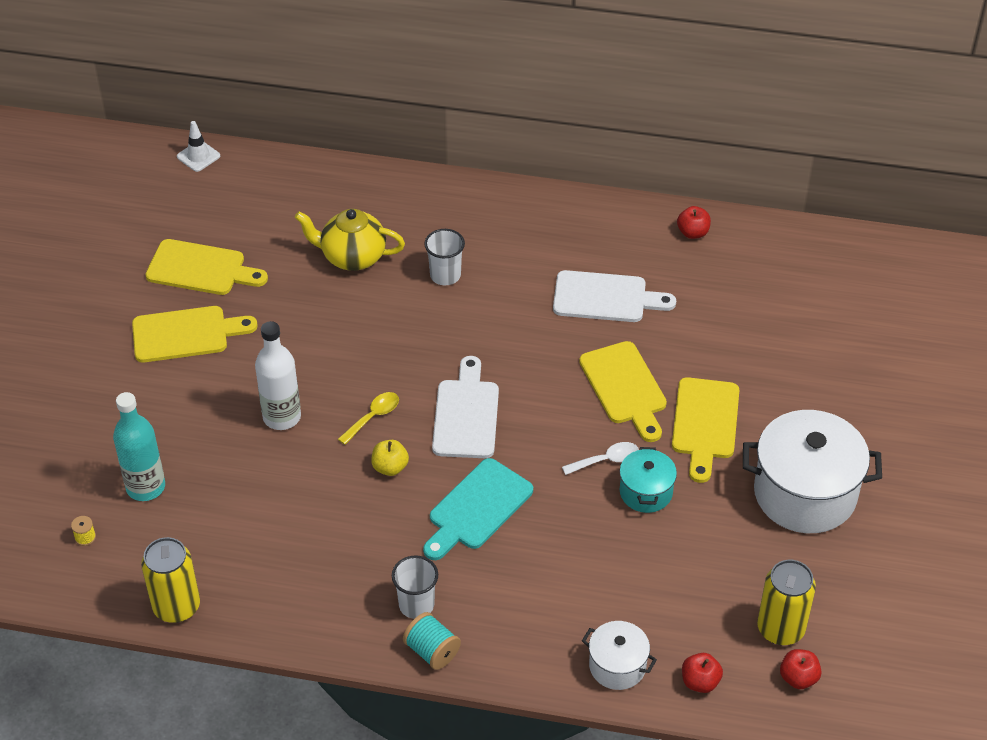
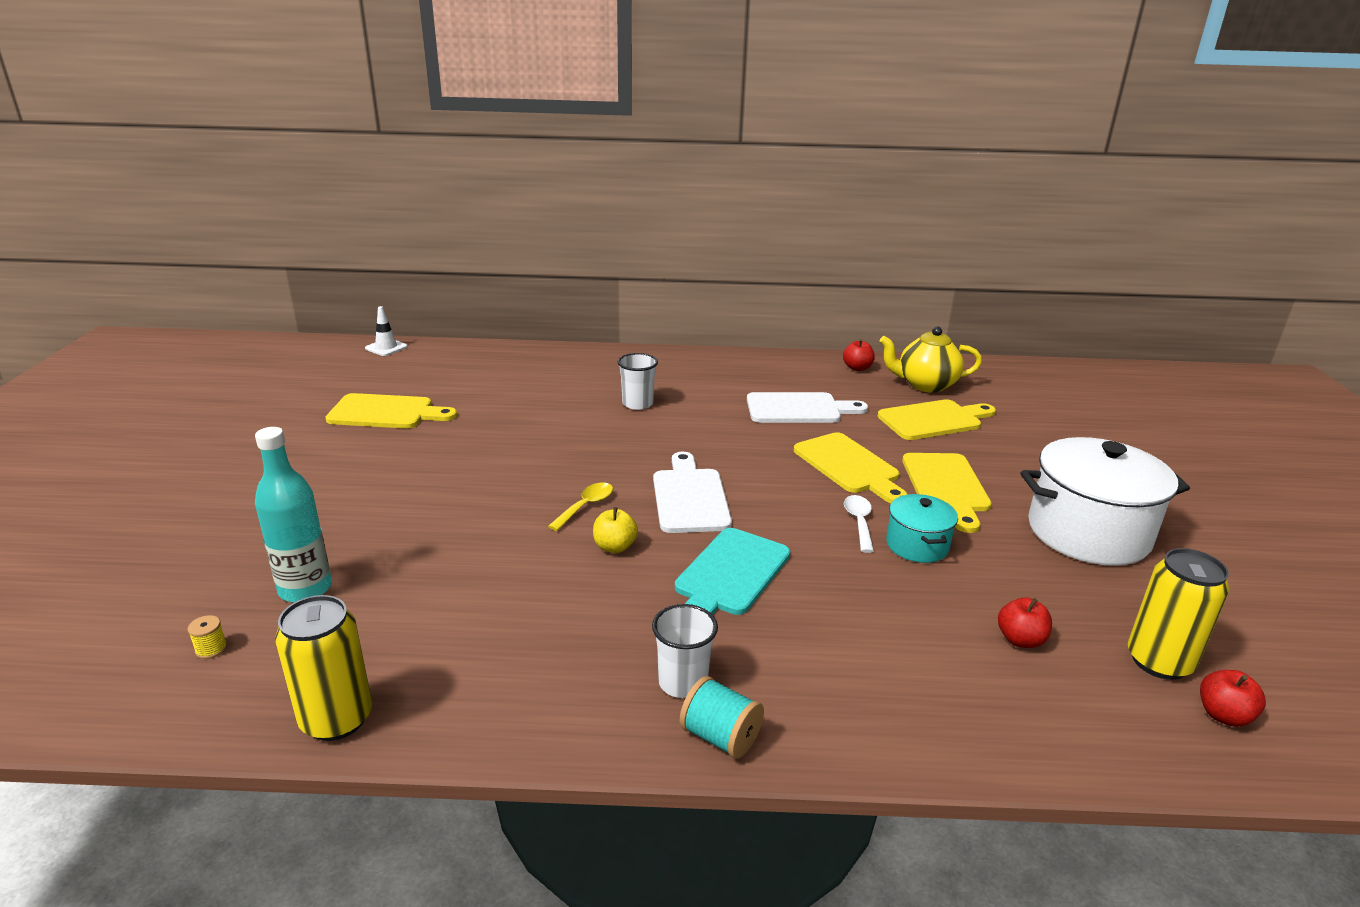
camera: 10 degrees left, 20 degrees down
yellow cutting board [132,306,258,362] -> yellow cutting board moved to [877,399,996,440]
white bottle [255,321,301,430] -> none
yellow teapot [295,209,405,271] -> yellow teapot moved to [879,326,982,393]
white spoon [562,442,639,475] -> white spoon turned 60 degrees counterclockwise [844,495,874,553]
white pot [582,621,657,690] -> none
red apple [682,653,723,693] -> red apple moved to [998,597,1052,648]

